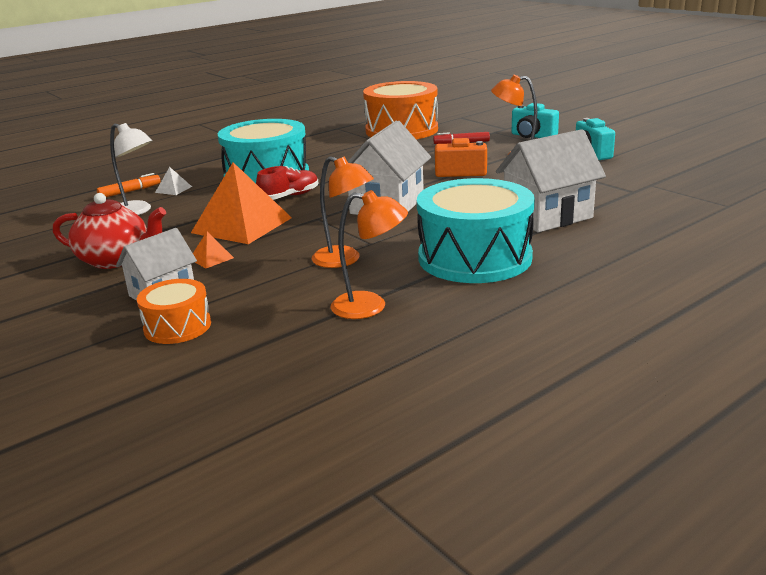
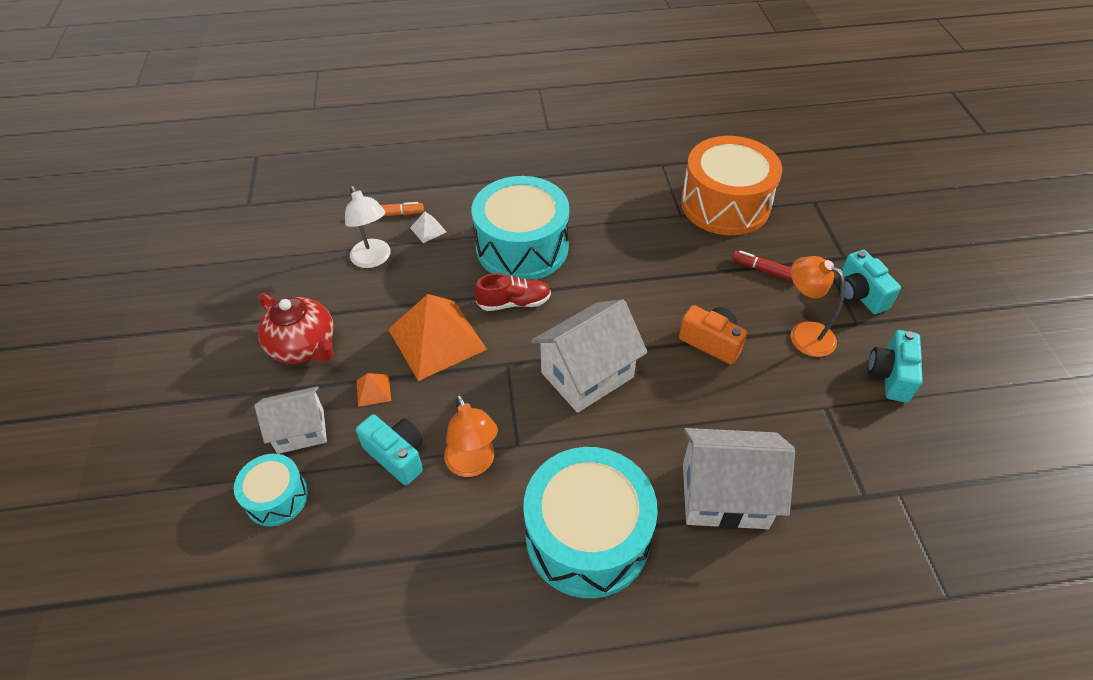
camera: 30 degrees right, 25 degrees up
orange drum [137,279,211,344] -> turquoise drum [234,454,308,526]
orange lamp [330,190,408,319] -> none
none -> turquoise camera [356,414,423,485]

